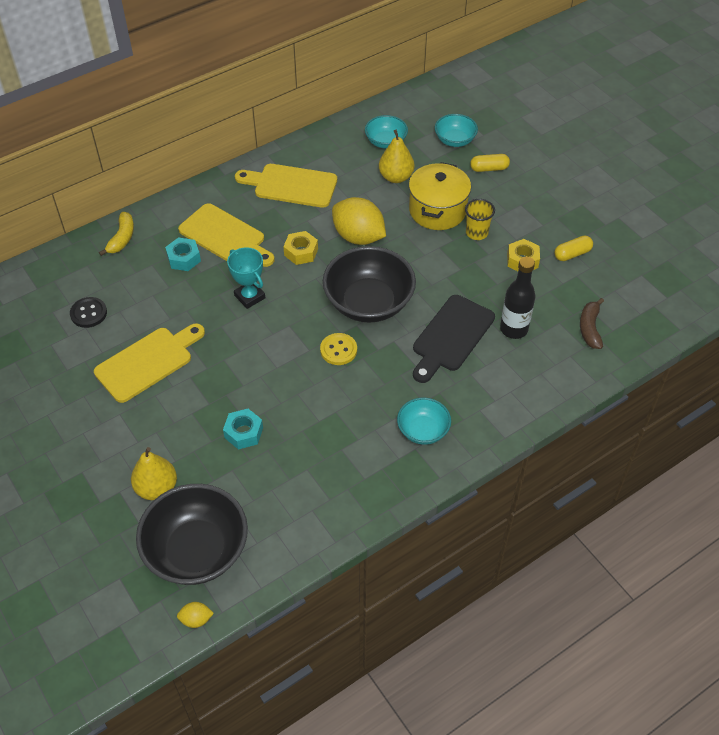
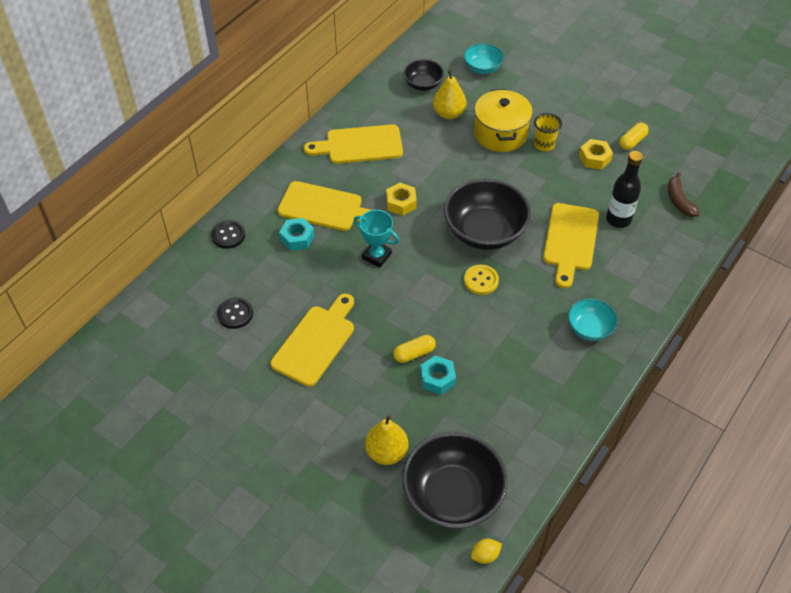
camera: 20 degrees left, 0 degrees up
yellow banana [99,212,134,256] -> black button [211,220,245,249]
yellow lemon [332,197,386,245] -> none
turquoise bowl [365,115,408,148] -> black bowl [403,59,444,91]
black cutting board [413,295,495,383] -> yellow cutting board [543,203,599,288]
yellow capsule [470,154,510,172] -> yellow capsule moved to [393,335,436,363]

